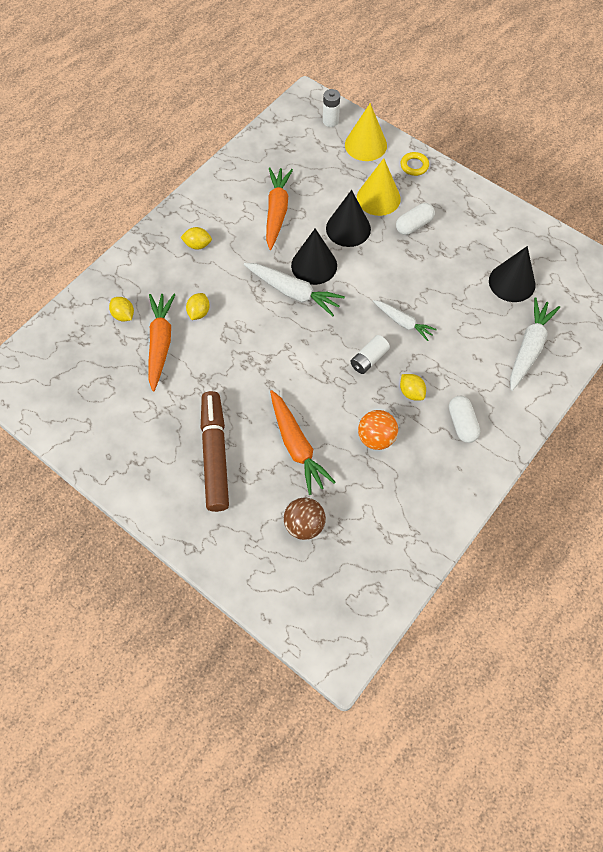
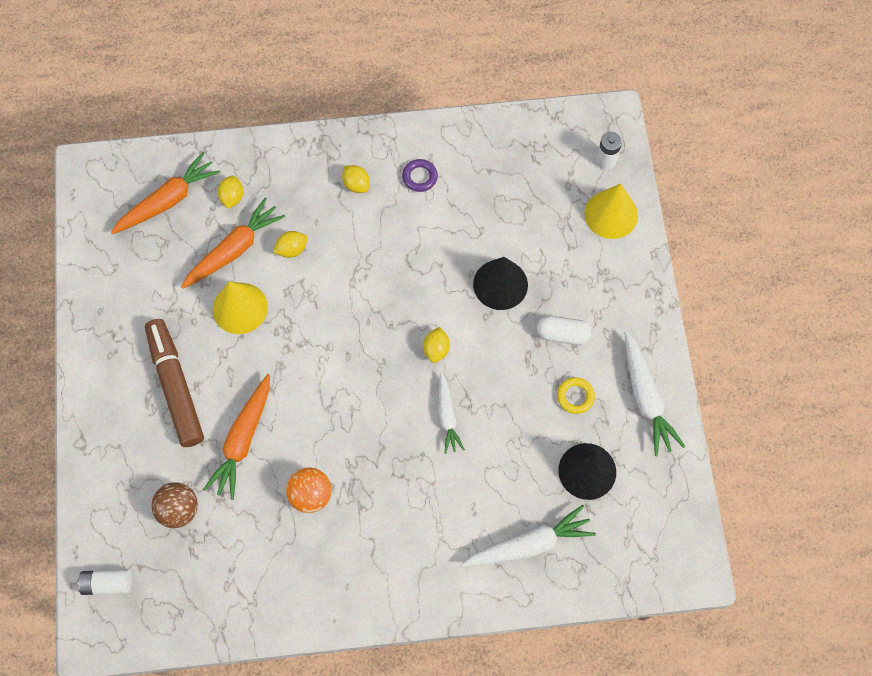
camera: 45 degrees right, 5 degrees up
brown marker [201,391,229,512] -> brown marker turned 60 degrees counterclockwise [145,319,204,447]
white carrot [244,263,345,316] -> white carrot moved to [625,332,685,456]
orange carrot [266,168,293,250] -> orange carrot moved to [111,152,221,234]
black cone [291,228,337,285] -> none
white battery [350,335,390,374] -> white battery moved to [77,569,132,595]
yellow cone [357,158,401,216] -> yellow cone moved to [213,282,268,334]
yellow ring [400,152,429,176] -> yellow ring moved to [557,377,595,414]
yellow lemon [400,374,426,401] -> yellow lemon moved to [423,327,450,363]
white capsule [449,396,480,443] -> none
none -> purple ring [402,159,438,192]

